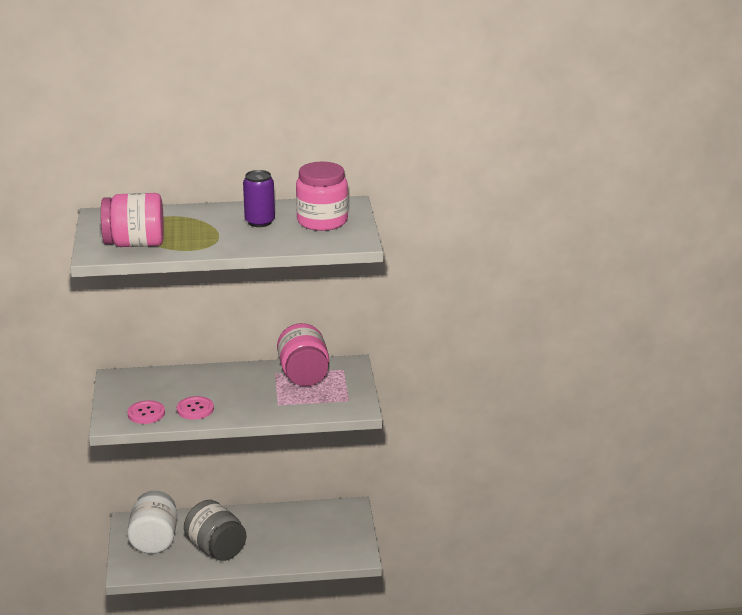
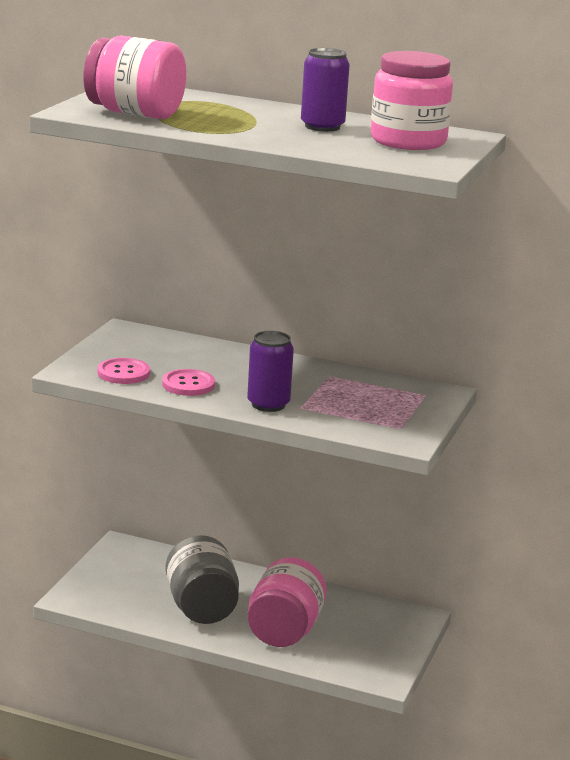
camera: 25 degrees right, 5 degrees down
white jar [127,491,177,554] -> none
pink jar [277,323,329,386] -> pink jar moved to [248,557,327,647]
none -> purple can [247,331,294,412]

